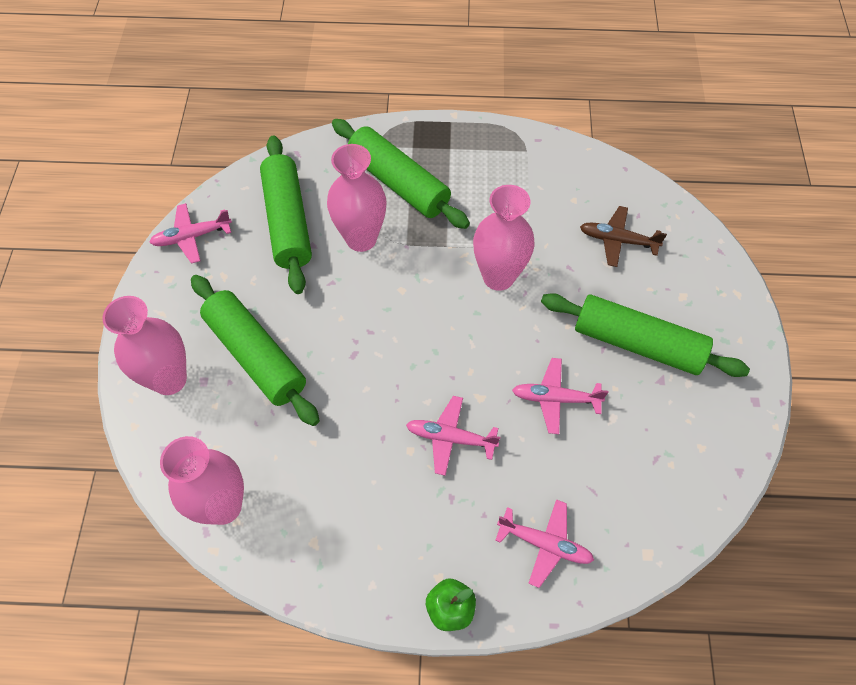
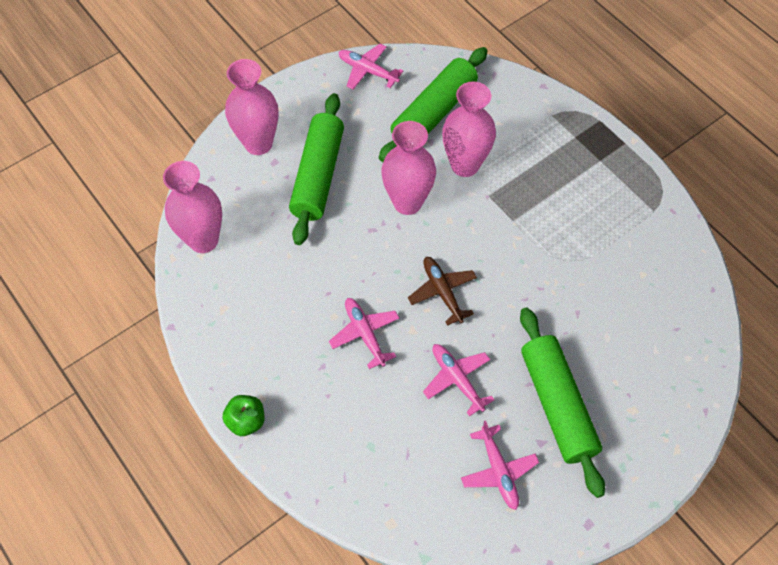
camera: 50 degrees right, 0 degrees up
green rolling pin [332,119,470,229] -> none
pink vase [473,185,535,291] -> pink vase moved to [381,121,436,215]
pink plane [495,499,594,588] -> pink plane moved to [461,421,539,510]
brown plane [580,206,667,267] -> brown plane moved to [408,257,477,326]

